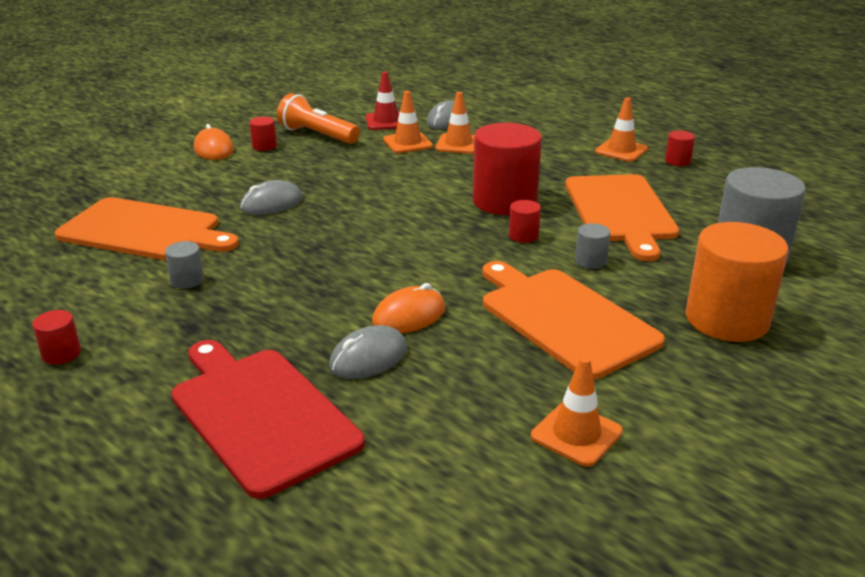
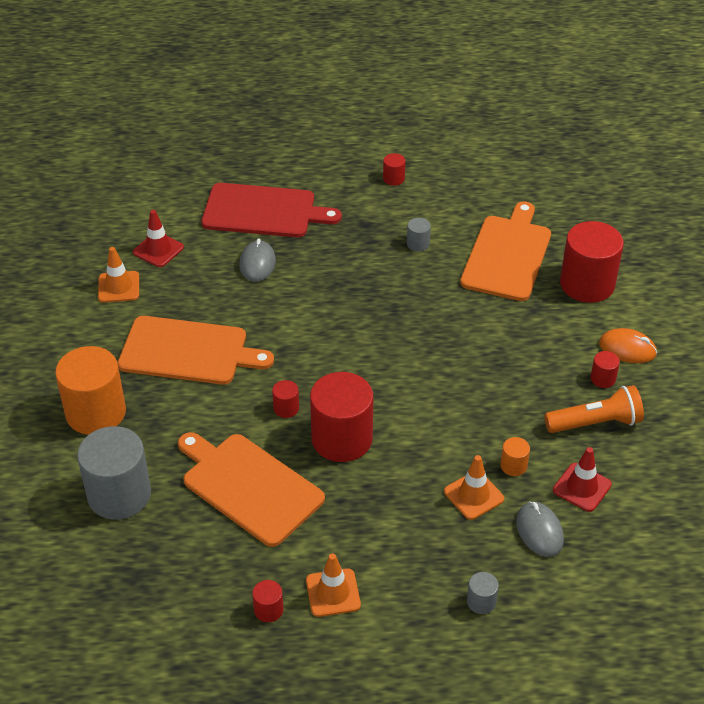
camera: 135 degrees right, 15 degrees up
orange cutting board [55,197,239,260] -> orange cutting board turned 135 degrees clockwise [460,201,551,301]
grey mouse [240,180,302,215] -> none
orange mouse [372,283,445,333] -> none
orange traffic cone [383,91,433,153] -> orange cylinder [500,437,530,476]
grey cylinder [575,223,610,269] -> grey cylinder moved to [467,572,499,614]
none -> red traffic cone [133,210,184,267]
none -> red cylinder [560,221,624,303]

